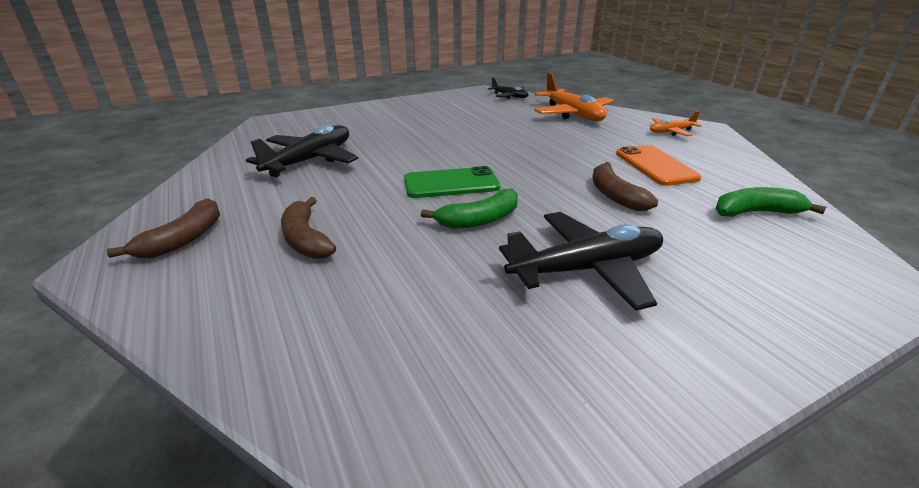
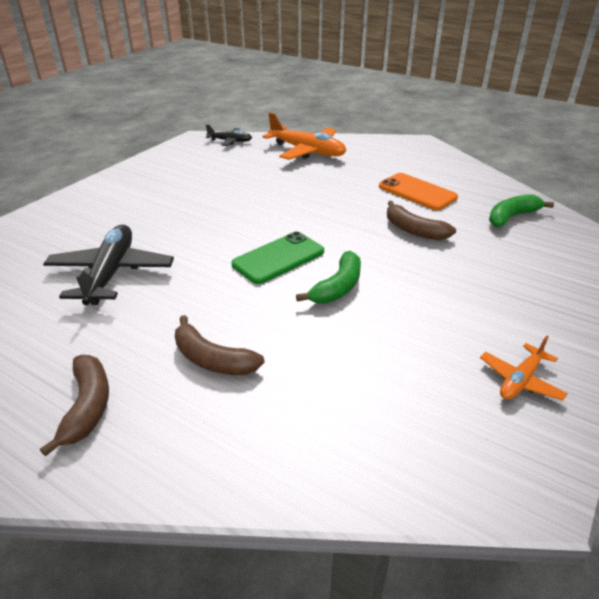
camera: 30 degrees left, 5 degrees up
black plane [499,212,663,311] -> none
orange plane [650,111,702,136] -> orange plane moved to [480,336,568,401]

